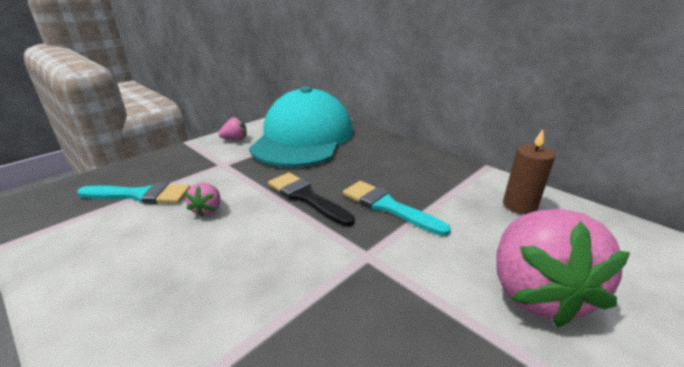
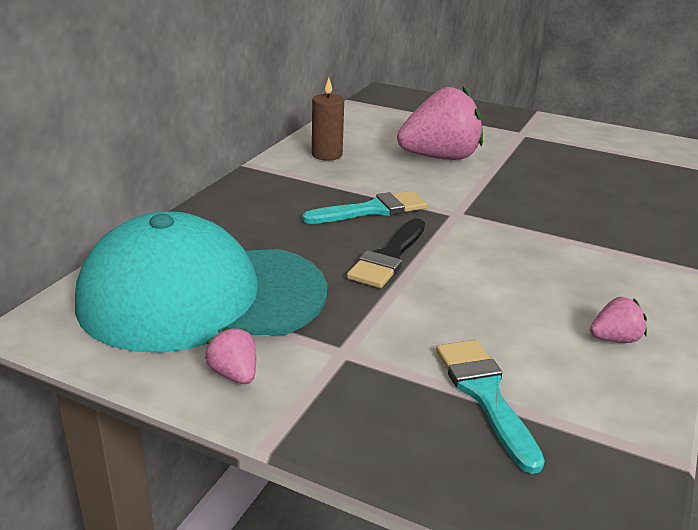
camera: 110 degrees left, 0 degrees up
pink strawberry [185,183,220,217] -> pink strawberry moved to [590,297,647,343]
turquoise brush [343,181,451,236] -> turquoise brush turned 135 degrees counterclockwise [302,191,427,224]

